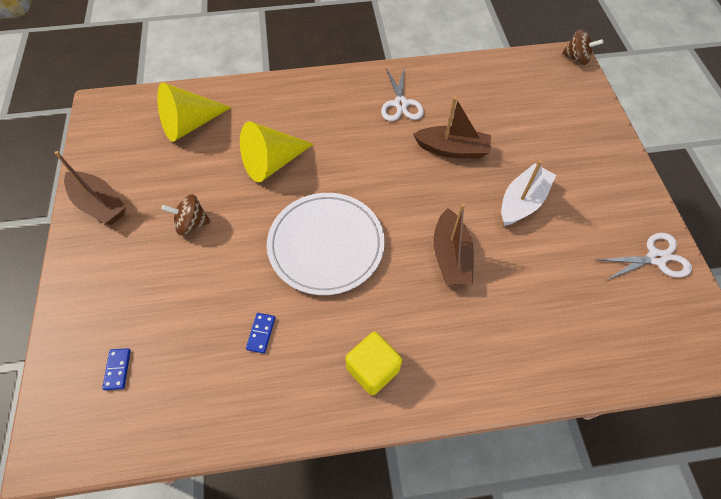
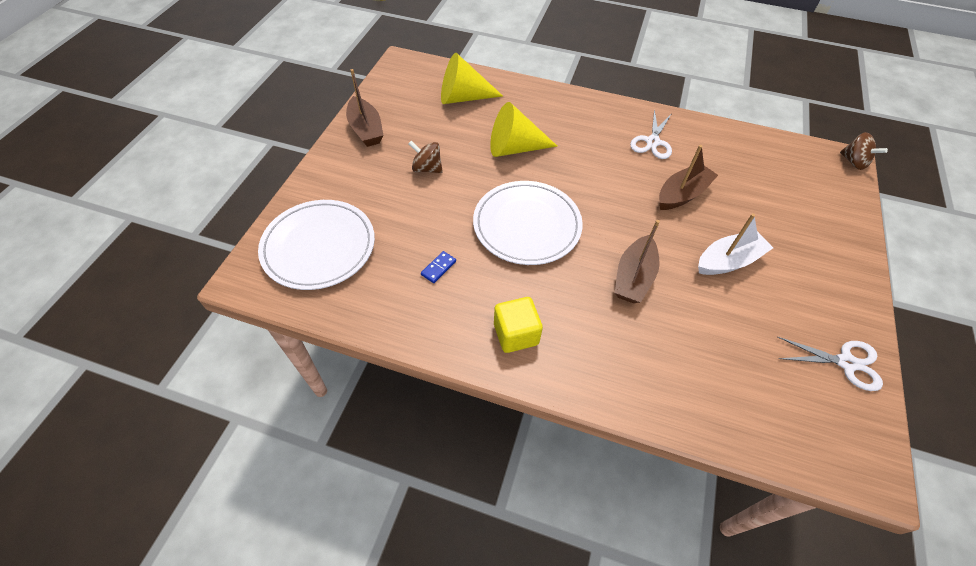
camera: 25 degrees right, 5 degrees down
blue domino [102,348,131,390] -> white plate [258,200,375,290]
brown boat [413,97,491,159] -> brown boat turned 75 degrees counterclockwise [659,145,718,210]

